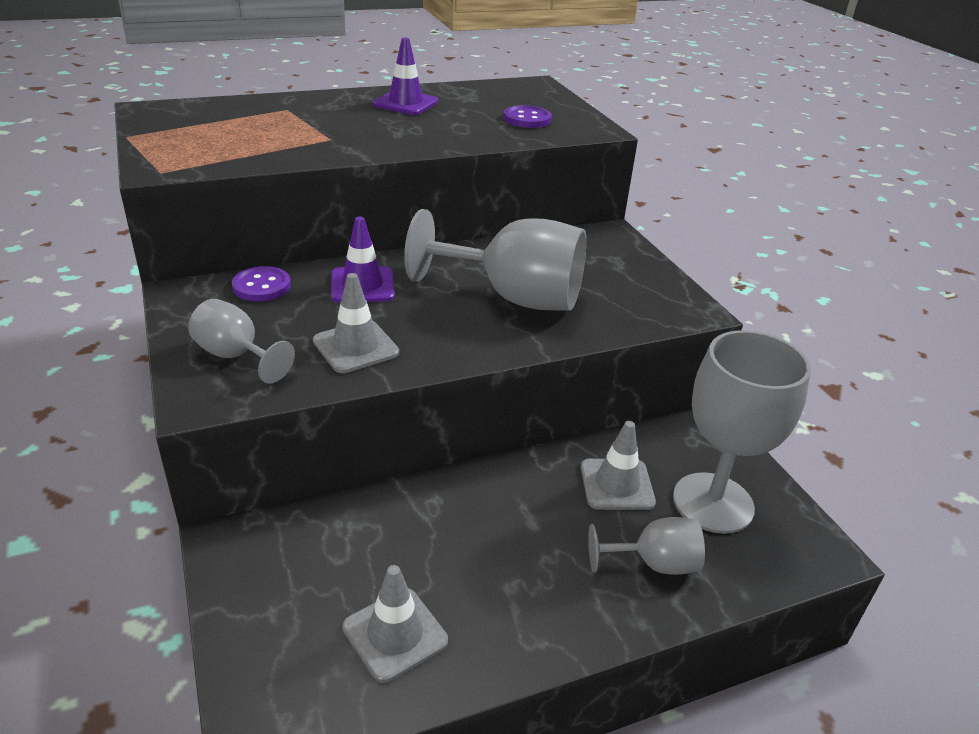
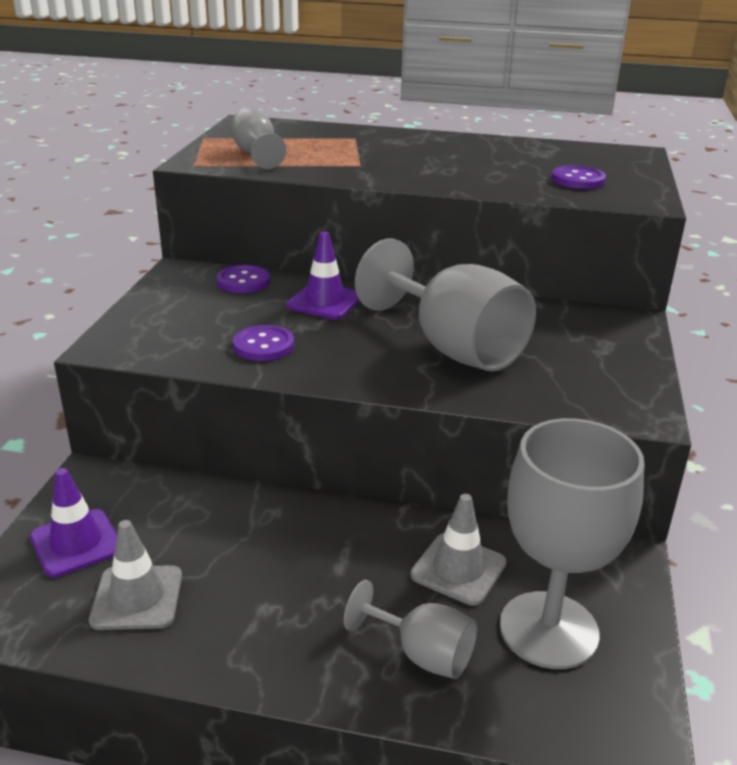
camera: 35 degrees right, 5 degrees down
grey goblet [188,299,295,384] -> grey goblet moved to [230,107,286,169]
grey traffic cone [313,273,399,373] -> purple button [233,325,294,361]
purple traffic cone [373,38,438,115] -> purple traffic cone moved to [30,468,117,577]

